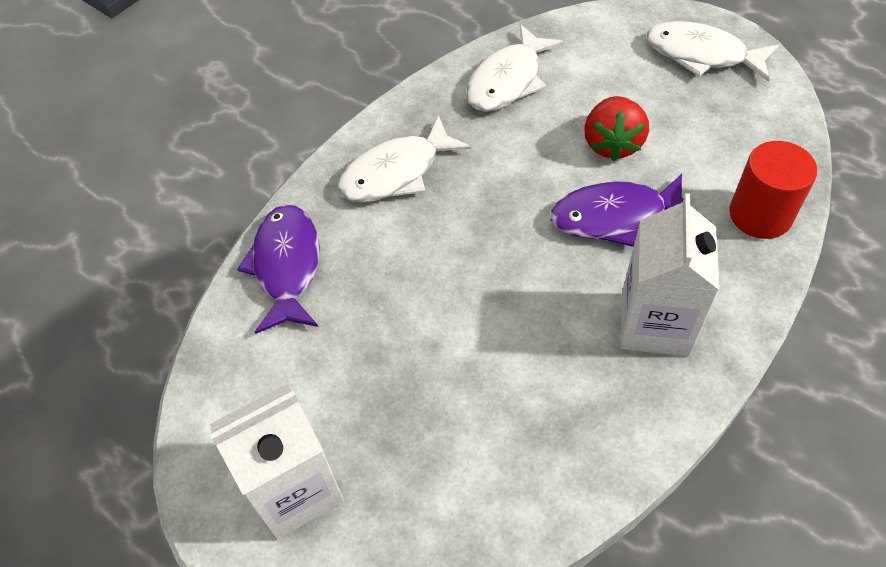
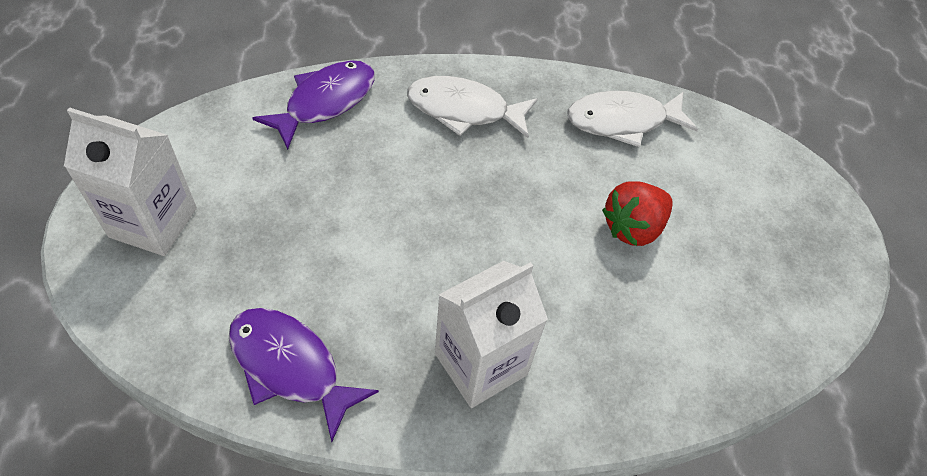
camera: 40 degrees right, 0 degrees up
purple fish [550,174,683,247] -> purple fish moved to [229,308,379,442]
white fish [646,21,779,82] -> none
red cylinder [729,141,817,239] -> none

